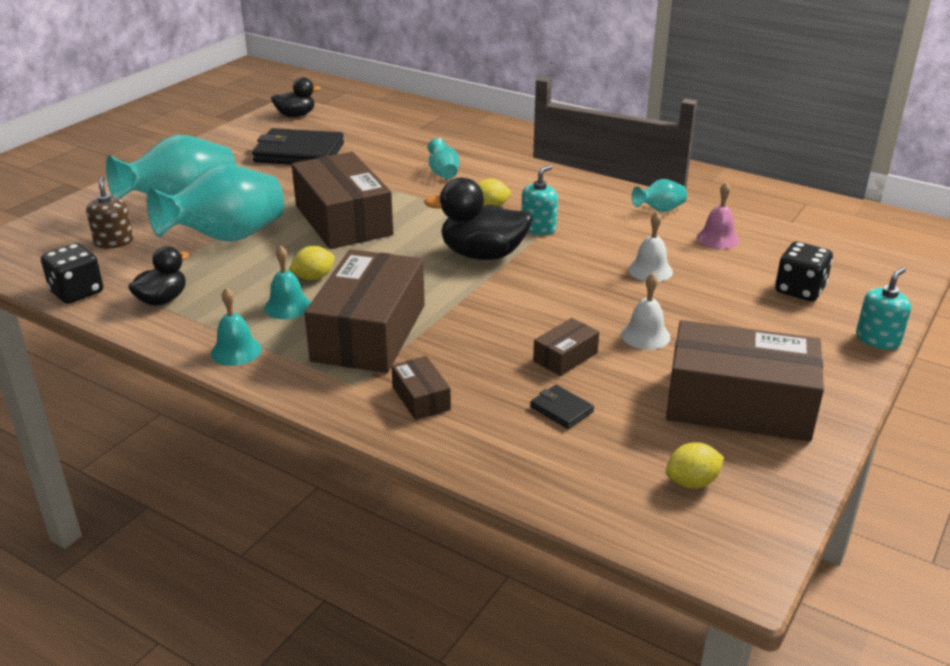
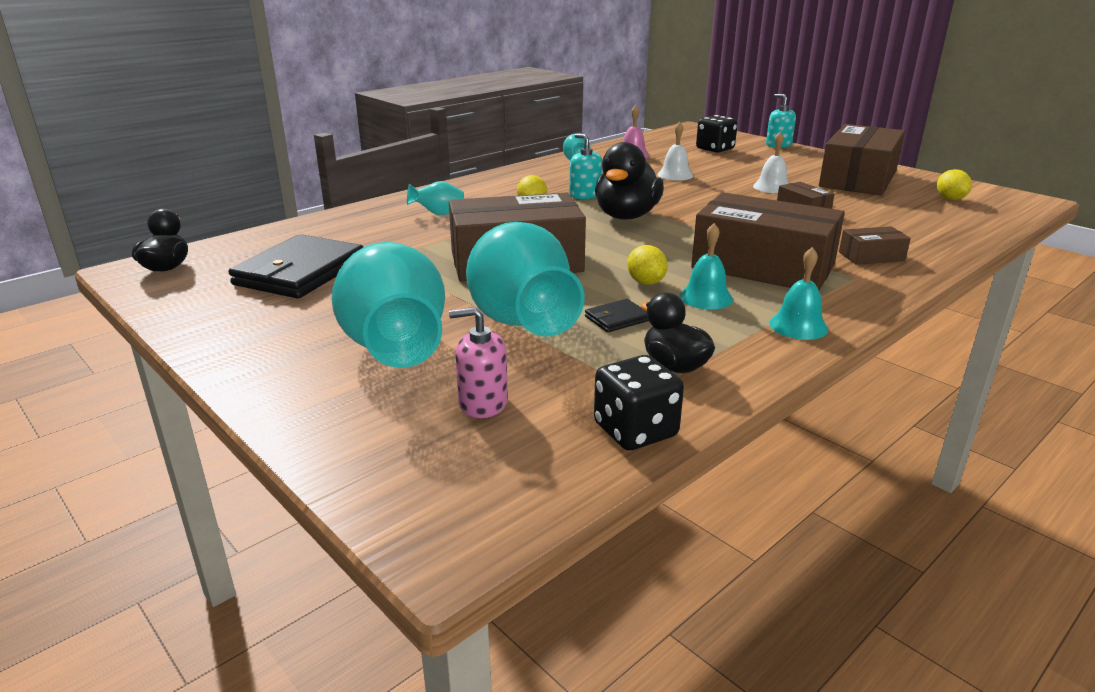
camera: 75 degrees left, 5 degrees down
brown soap dispenser [86,176,133,248] -> pink soap dispenser [449,307,508,418]
black wallet [530,385,594,429] -> black wallet moved to [585,299,649,332]

